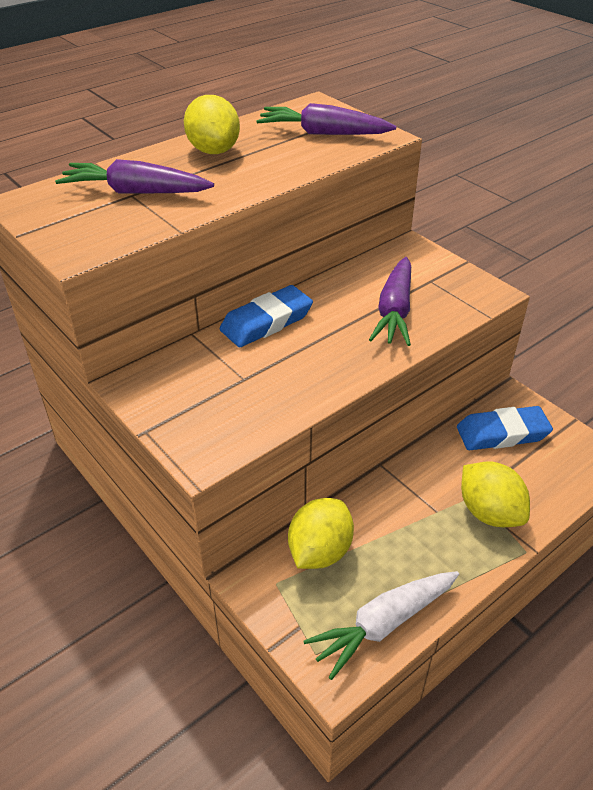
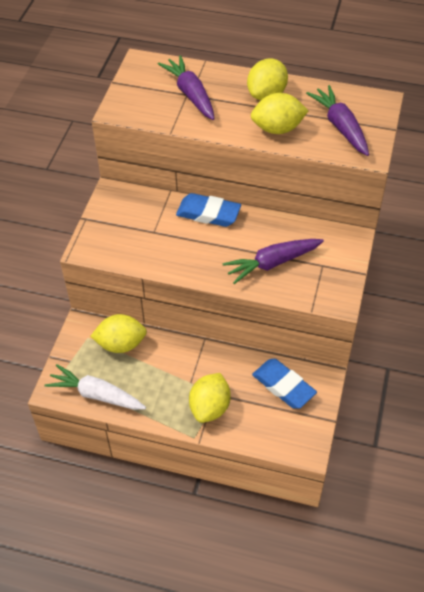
camera: 55 degrees right, 10 degrees up
none -> yellow lemon [251,93,309,134]

